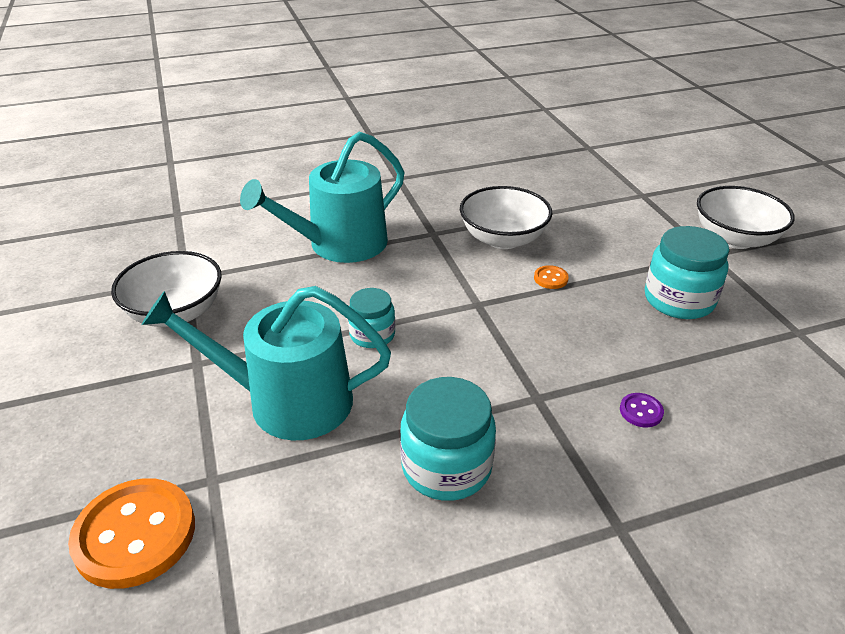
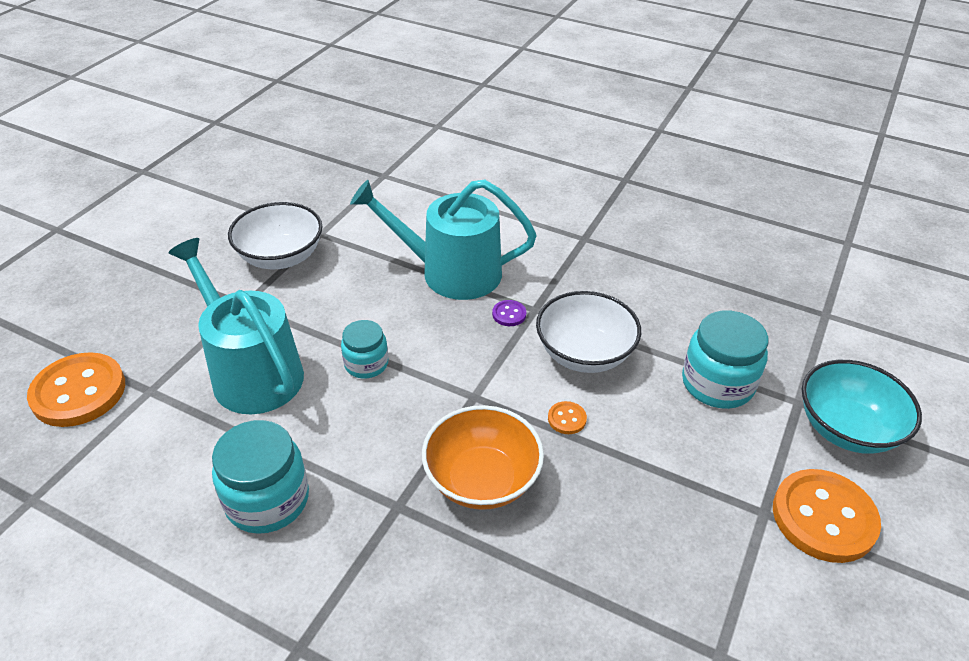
camera: 45 degrees right, 5 degrees up
purple button [620,393,664,427] -> purple button moved to [492,300,526,326]
turquoise jar [645,226,729,319] -> turquoise jar moved to [682,311,768,409]
white bowl [697,186,795,249] -> orange button [773,469,881,563]
none -> orange bowl [422,405,544,510]
none -> turquoise bowl [802,360,922,454]

